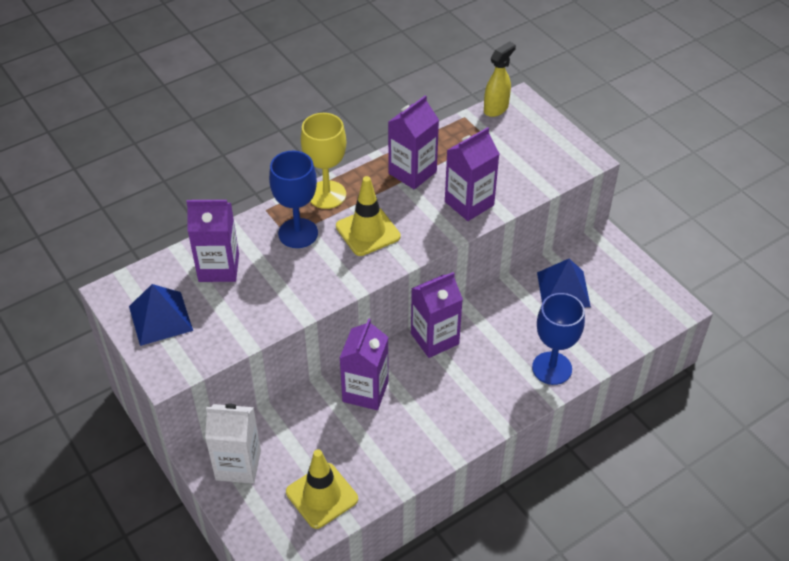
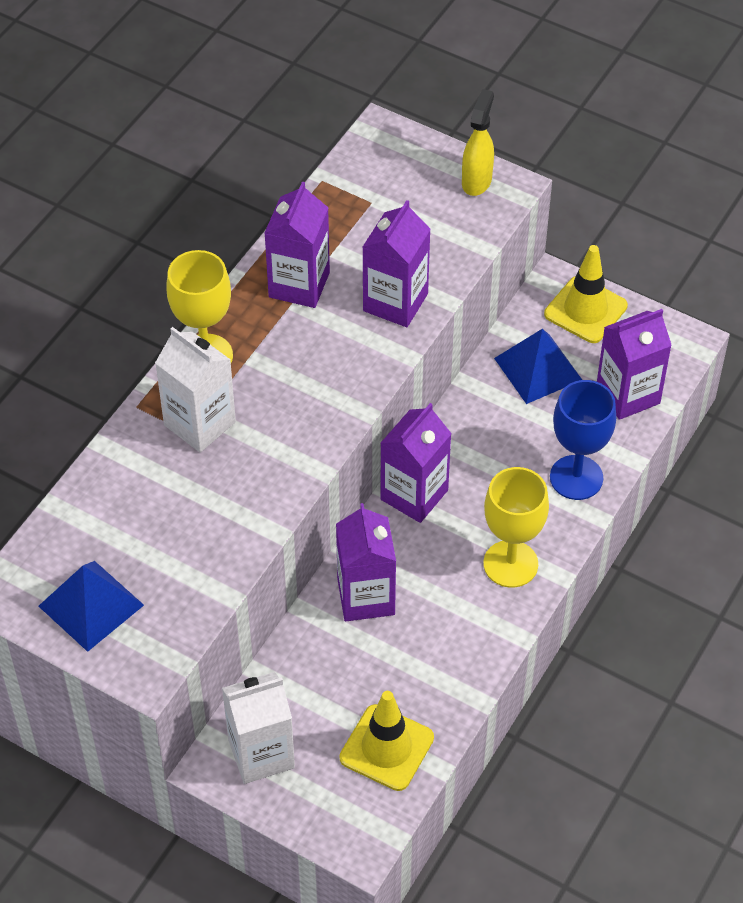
camera: 25 degrees left, 5 degrees up
purple carton [186,200,239,282] -> purple carton moved to [597,309,672,420]
blue goblet [269,151,318,248] -> white carton [155,327,236,452]
yellow traffic cone [336,176,400,256] -> yellow traffic cone moved to [544,245,628,343]
yellow spray bottle [484,41,516,117] -> yellow spray bottle moved to [462,89,494,196]
none -> yellow goblet [483,467,549,588]

